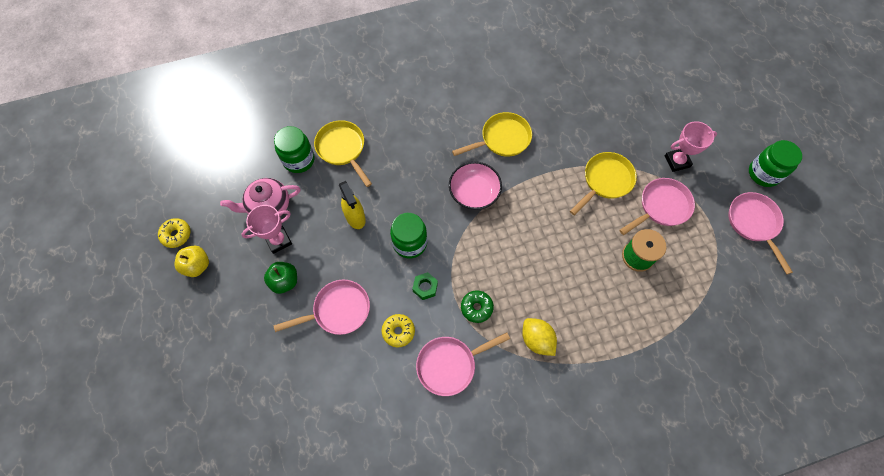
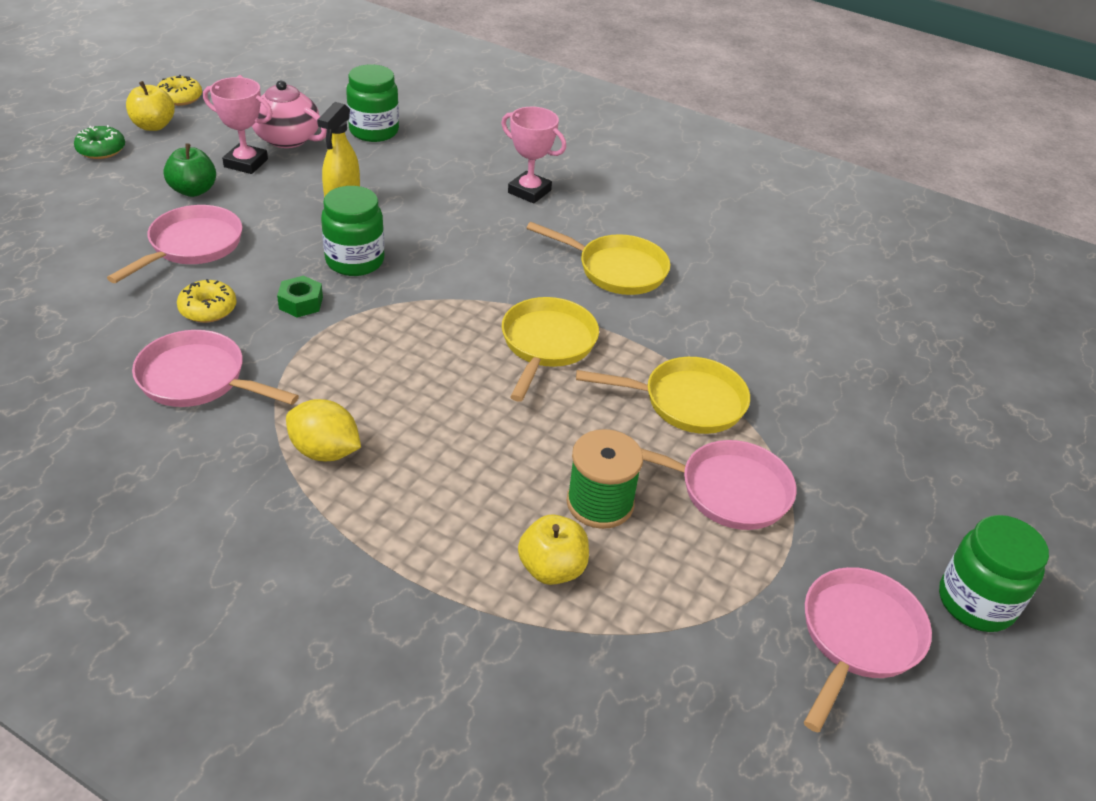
camera: 45 degrees right, 25 degrees down
pink pan [274,280,370,335] -> pink pan turned 90 degrees counterclockwise [107,205,242,283]
yellow pan [314,120,372,187] -> yellow pan moved to [502,297,599,402]
pink bowl [449,162,502,210] -> none
green donut [461,290,494,323] -> green donut moved to [74,125,125,159]
yellow lemon [522,318,557,356] -> yellow lemon turned 75 degrees counterclockwise [286,399,361,461]
pink trophy [665,121,717,172] -> pink trophy moved to [501,107,566,204]
none -> yellow apple [518,514,589,585]

